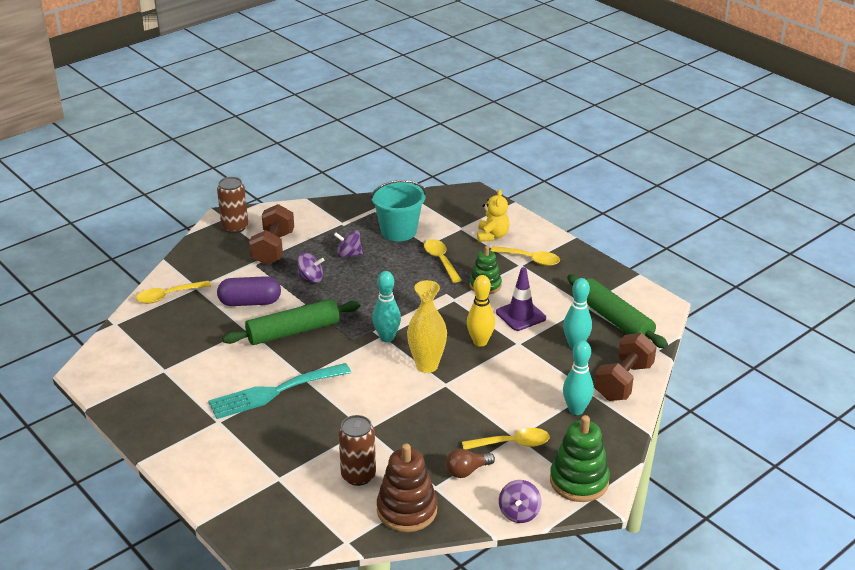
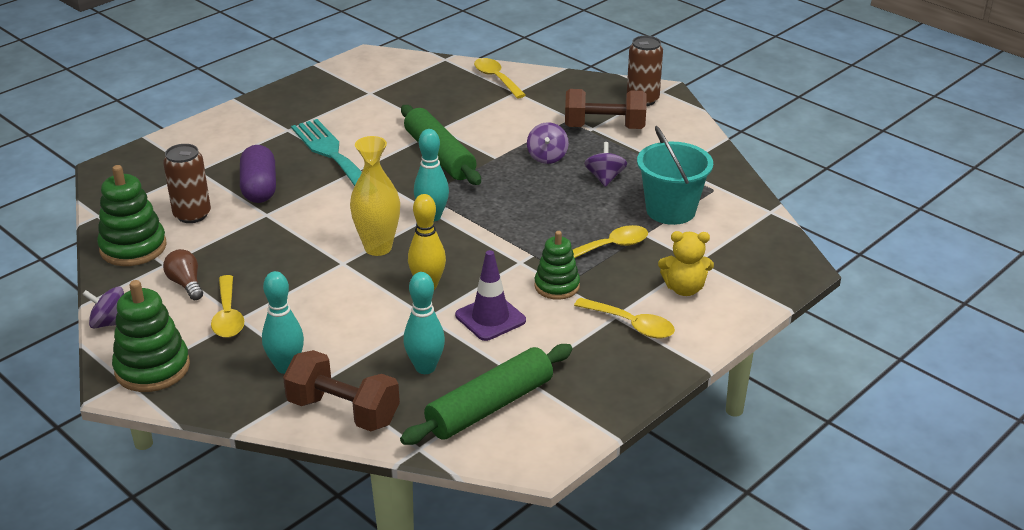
camera: 85 degrees right, 0 degrees up
purple capsule [217,276,281,306] -> purple capsule moved to [240,145,276,203]
brown stacking toy [377,444,437,532] -> green stacking toy [97,165,167,266]
yellow spoon [490,246,560,266] -> yellow spoon turned 75 degrees counterclockwise [574,298,675,339]

